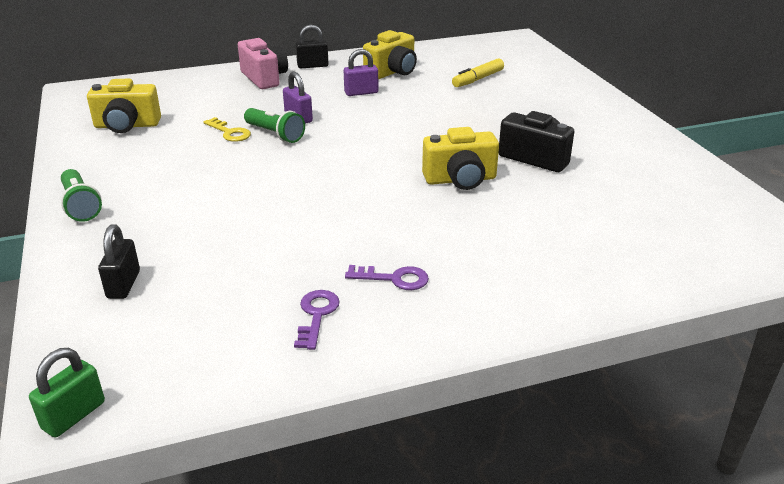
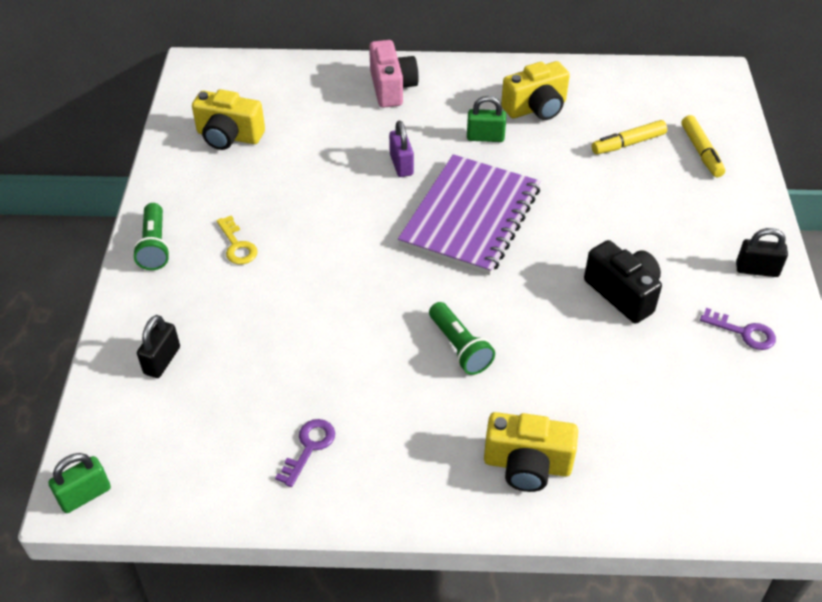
camera: 20 degrees right, 15 degrees up
yellow key [204,117,251,142] -> yellow key moved to [216,215,258,264]
green flashlight [244,108,305,143] -> green flashlight moved to [429,302,495,375]
black padlock [296,25,329,68] -> black padlock moved to [736,228,788,277]
purple padlock [344,49,378,96] -> green padlock [467,96,506,142]
purple key [345,265,429,290] -> purple key moved to [700,308,776,350]
yellow camera [422,127,499,190] -> yellow camera moved to [484,412,578,492]
none -> purple notebook [398,154,541,275]
none -> yellow marker [681,115,725,177]

